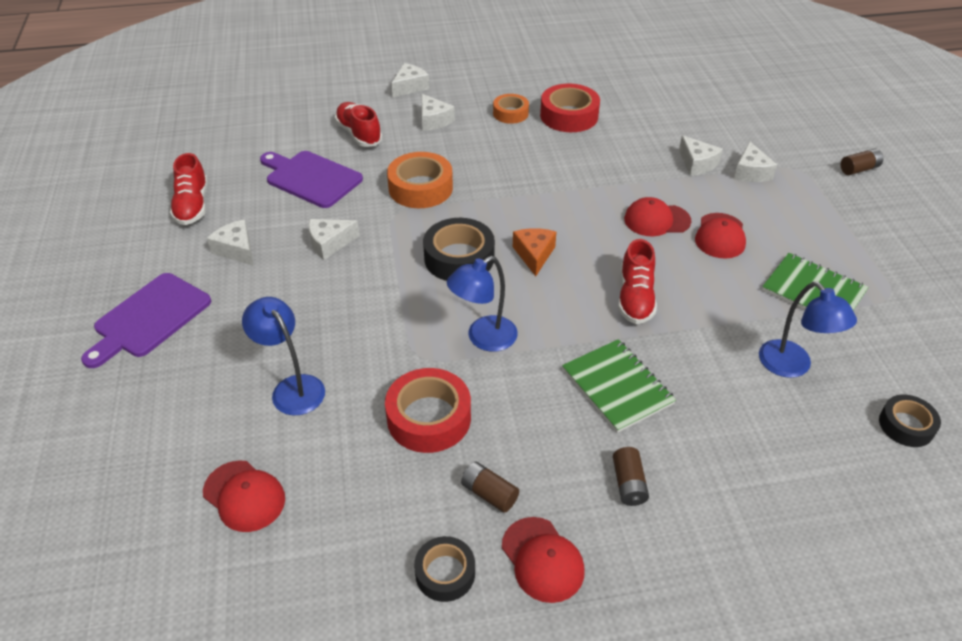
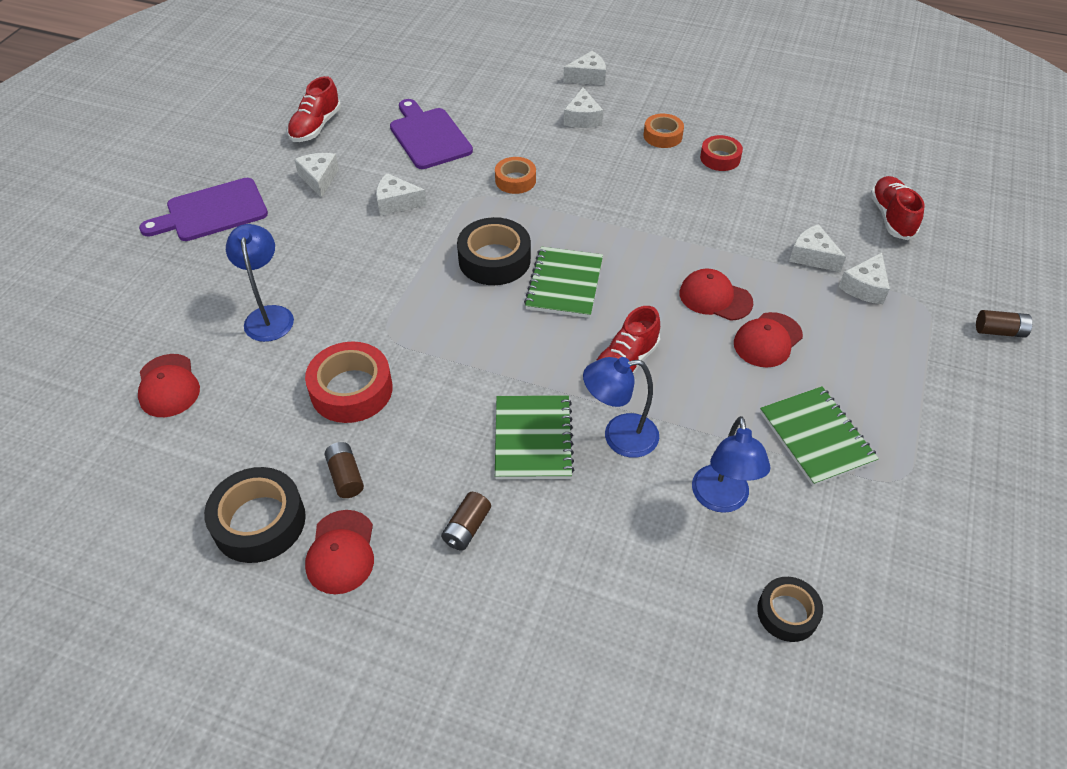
camera: 30 degrees right, 5 degrees up
red shoe [335,102,383,147] -> red shoe moved to [870,176,924,240]
orange tape [387,152,453,208] -> orange tape [495,157,536,194], size x0.62
black tape [414,536,475,602] -> black tape [204,467,306,563], size x1.62
blue lamp [447,256,518,352] -> blue lamp moved to [583,357,659,458]
orange cheese [513,228,556,276] -> green notebook [524,247,603,318]
red tape [540,84,600,132] -> red tape [700,135,743,171], size x0.62
white cheese [679,135,723,176] -> white cheese turned 135 degrees clockwise [789,224,846,272]

